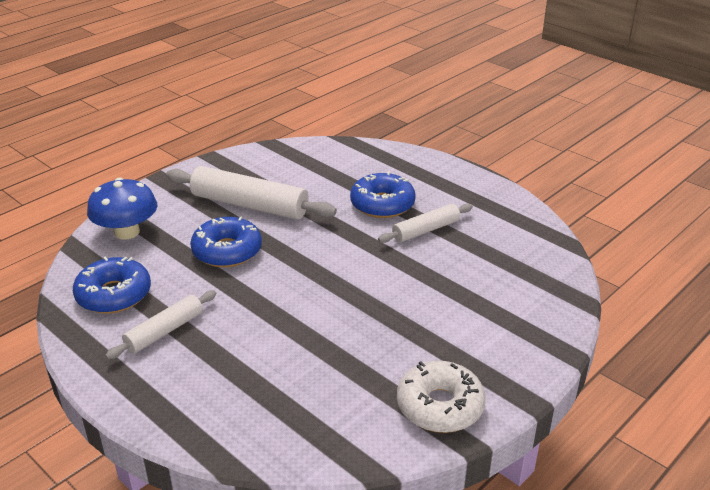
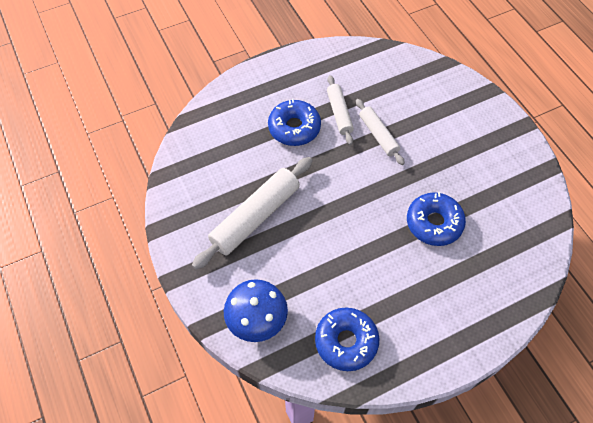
camera: 70 degrees left, 25 degrees up
white rolling pin [105,290,216,359] -> white rolling pin moved to [356,99,405,165]
blue donut [190,216,262,267] -> blue donut moved to [407,192,466,246]
white donut [397,361,486,433] -> none

